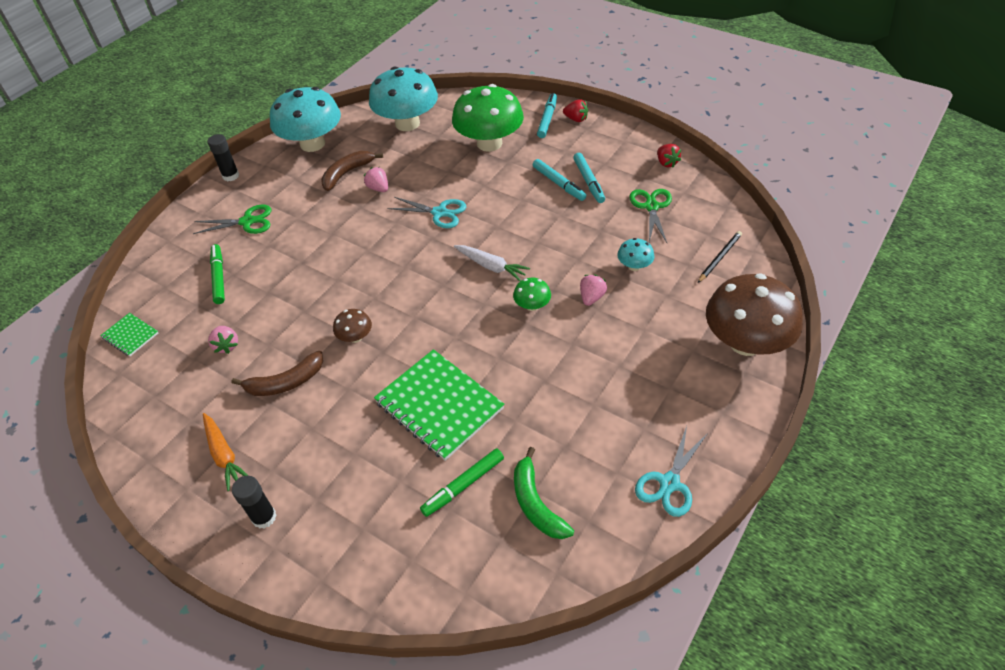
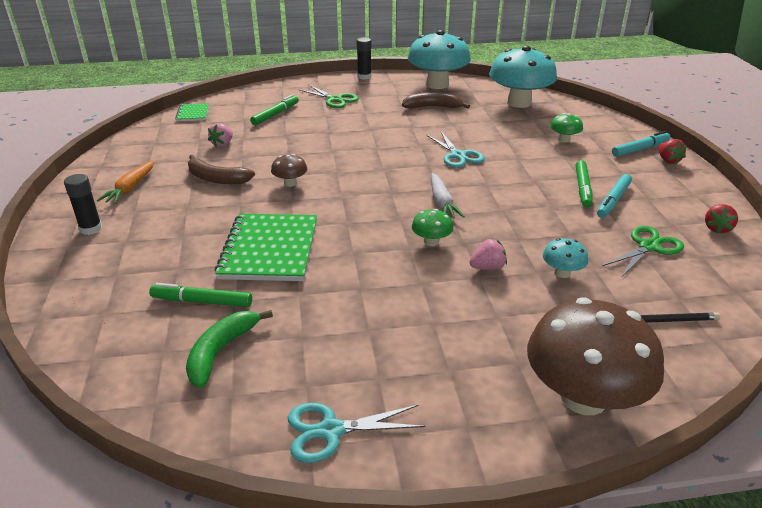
camera: 45 degrees right, 15 degrees down
pink strawberry [364,167,388,192] -> none
green mushroom [452,84,524,152] -> green mushroom [550,113,583,143], size x0.44
turquoise marker [533,159,586,201] -> green marker [576,160,593,208]

